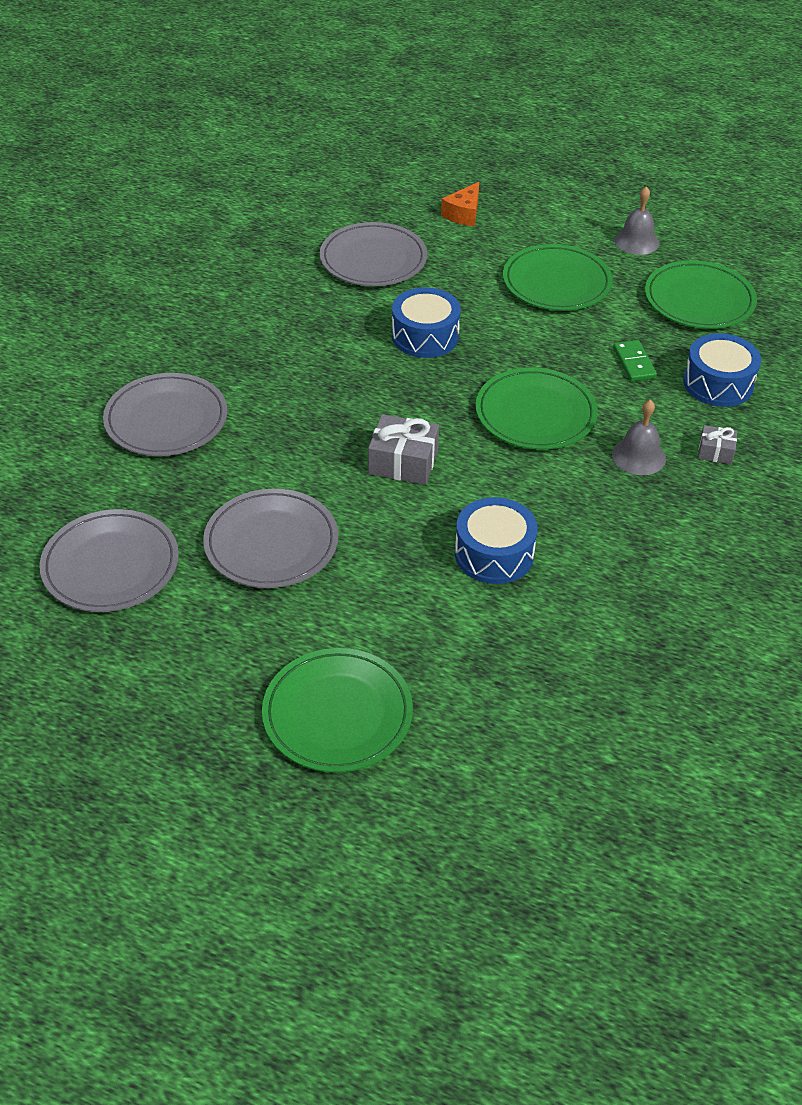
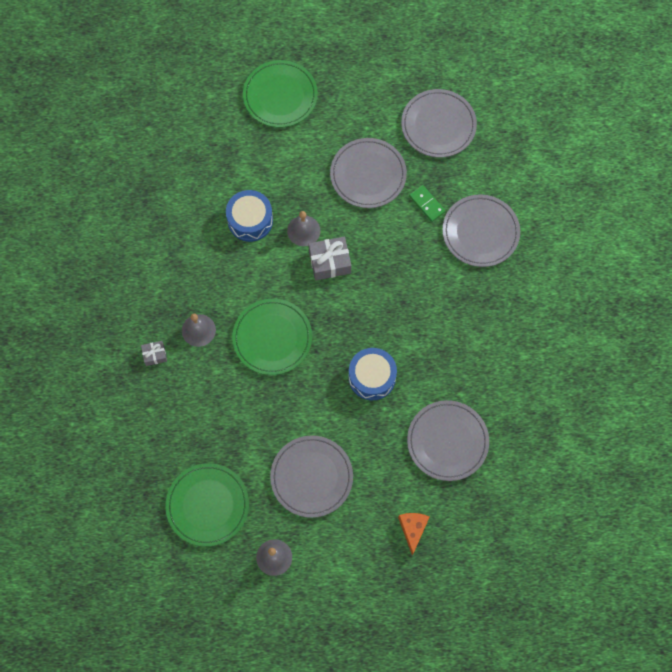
camera: 155 degrees right, 25 degrees up
green plate [503,244,613,311] -> grey plate [270,435,353,518]
green domino [613,340,657,382] -> green domino moved to [409,185,445,222]
blue drum [683,333,761,407] -> none
none -> grey bell [287,211,320,246]

